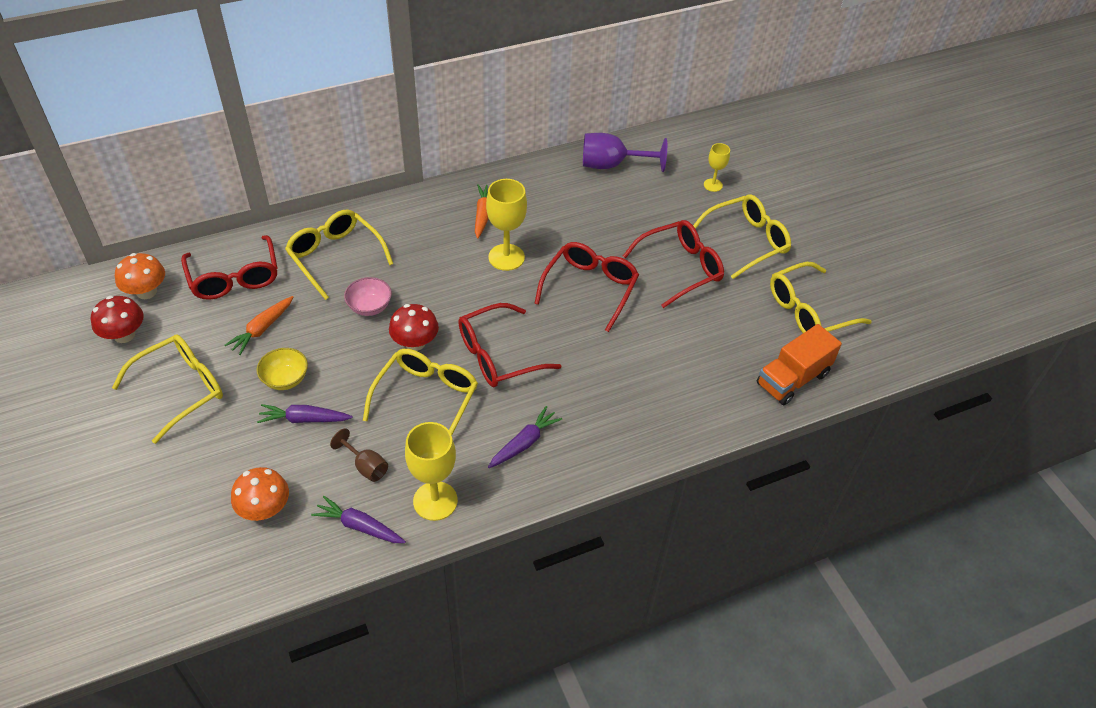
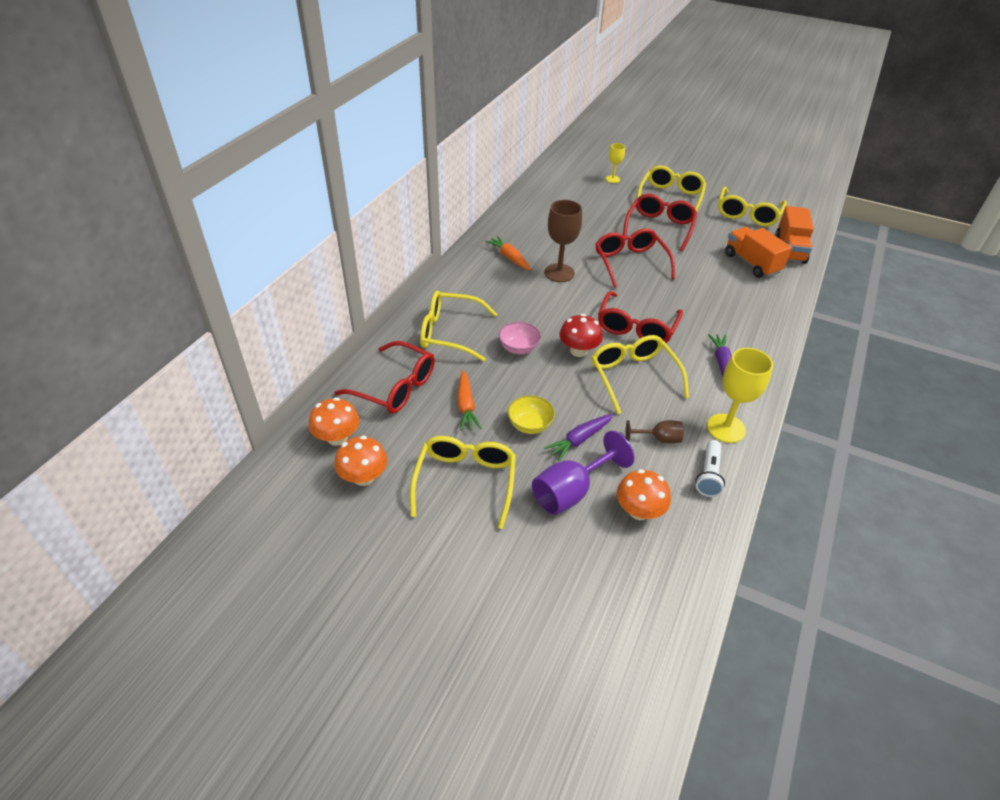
camera: 40 degrees left, 5 degrees down
red mushroom [91,296,144,343] -> orange mushroom [334,436,388,486]
purple carrot [311,496,406,543] -> white flashlight [695,440,725,497]
yellow goblet [486,179,527,271] -> brown goblet [544,200,582,282]
purple goblet [583,133,667,172] -> purple goblet moved to [532,431,634,515]
none -> orange truck [725,227,792,278]

